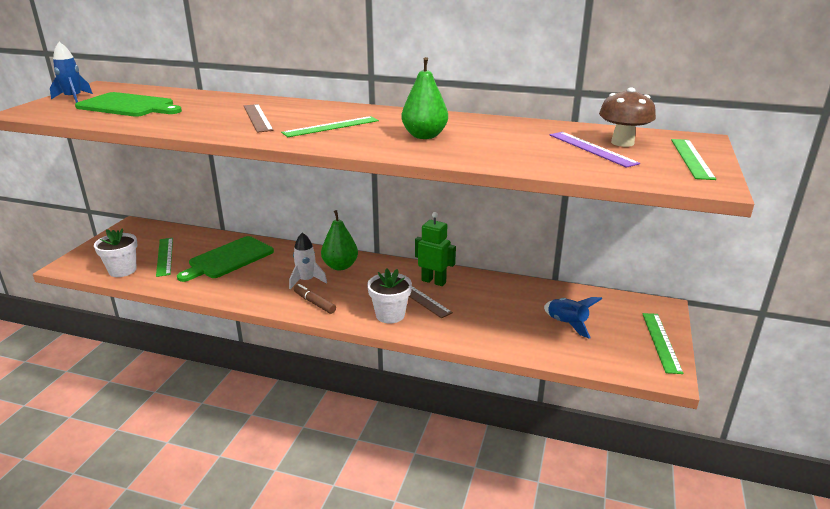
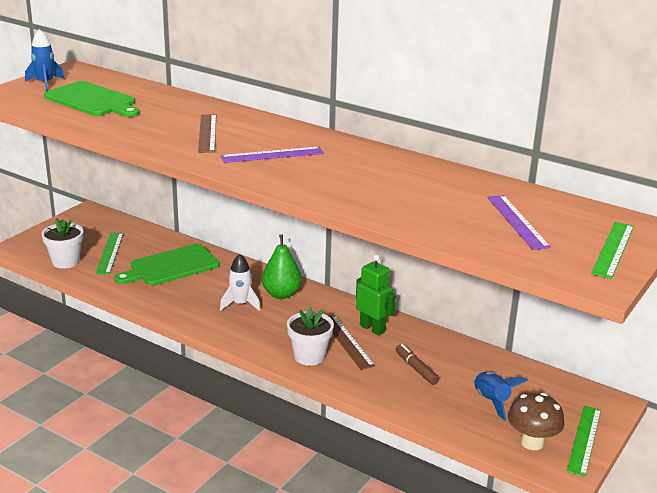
camera: 15 degrees right, 0 degrees up
green ruler [281,116,379,137] -> purple ruler [221,147,324,163]
brown marker [294,284,336,314] -> brown marker moved to [395,344,439,385]
green pear [401,57,448,139] -> none
brown mushroom [599,88,656,147] -> brown mushroom moved to [508,393,565,450]

